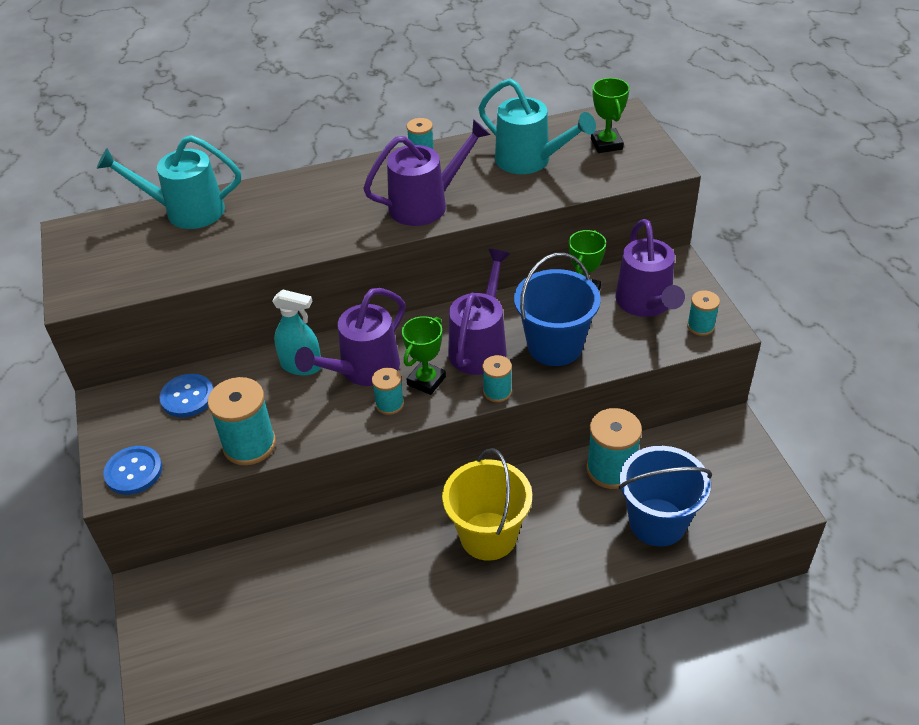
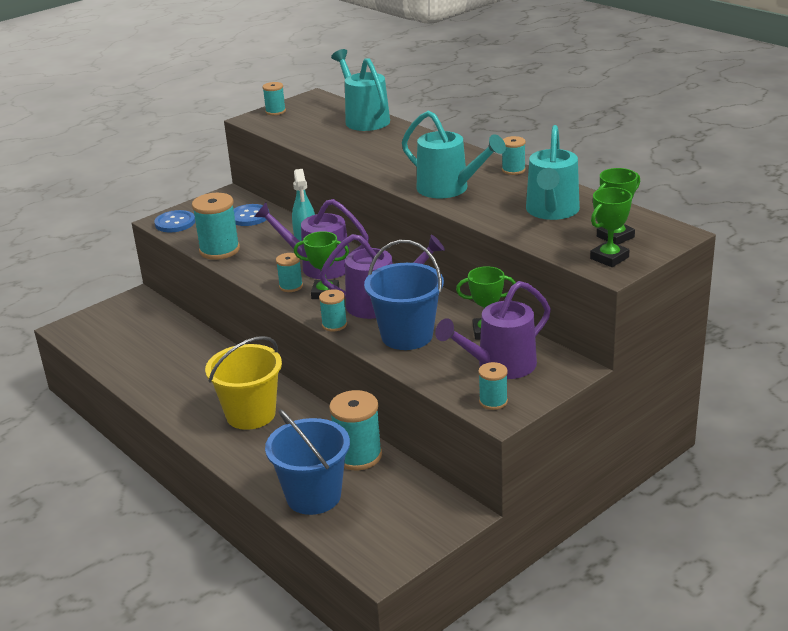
camera: 65 degrees right, 15 degrees down
purple watering can [363,119,491,226] -> turquoise watering can [402,110,506,198]
none -> turquoise spool [262,82,286,115]
none -> green trophy [590,187,632,267]

